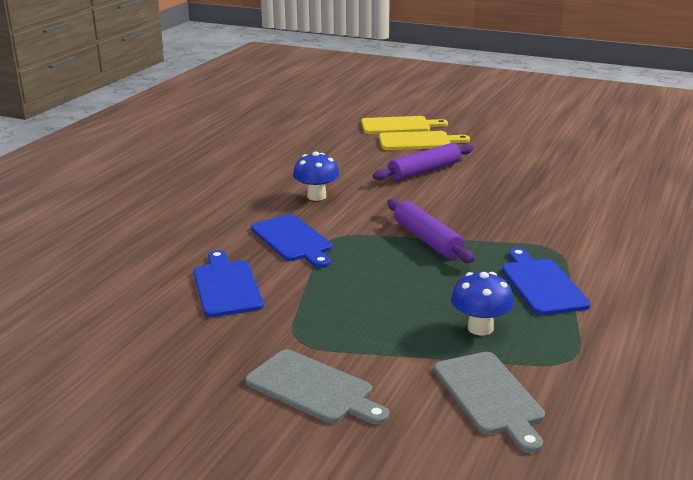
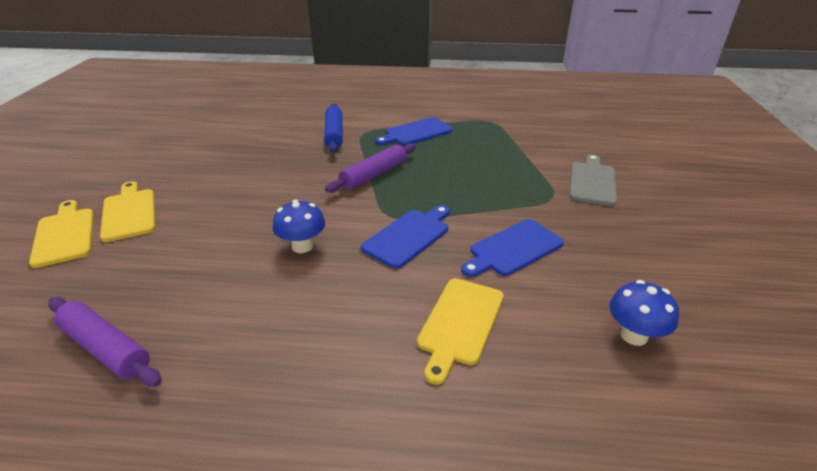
camera: 110 degrees left, 10 degrees up
purple rolling pin [373,143,474,181] -> purple rolling pin moved to [48,297,162,387]
grey cutting board [434,352,545,453] -> none
blue mushroom [451,272,514,335] -> blue mushroom moved to [609,280,679,346]
none -> blue rolling pin [324,104,343,153]
none -> yellow cutting board [417,278,504,385]

